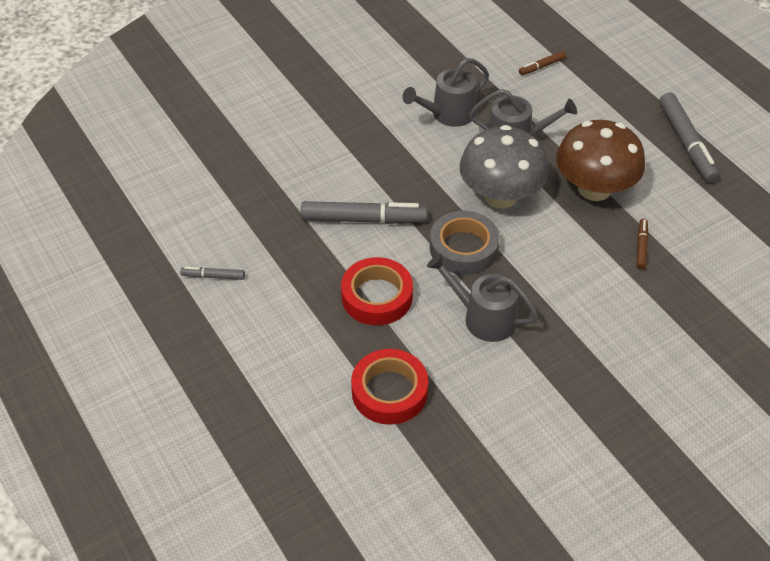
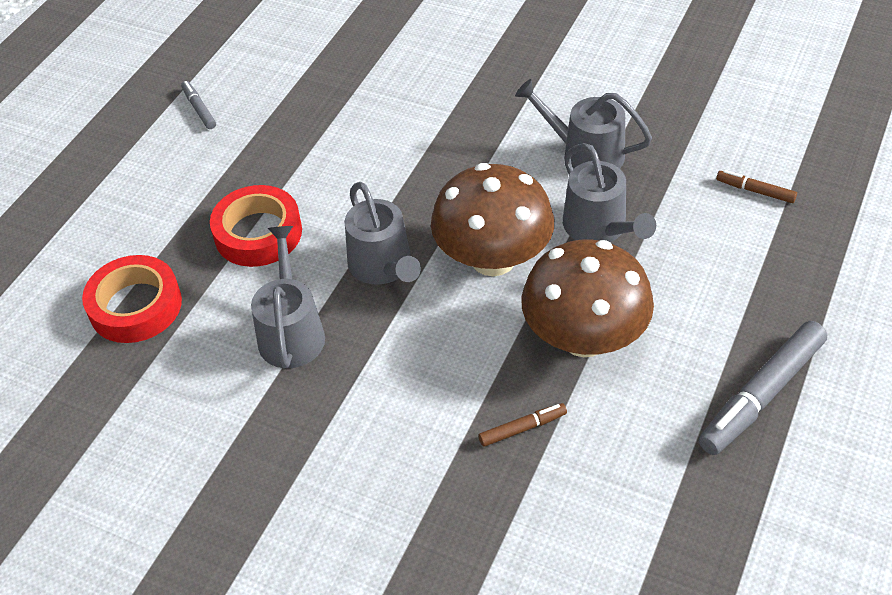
camera: 60 degrees right, 0 degrees up
grey marker [301,201,428,224] -> none
grey tape [430,211,500,275] -> grey watering can [345,182,421,285]
grey mushroom [459,125,549,208] -> brown mushroom [431,163,554,276]

